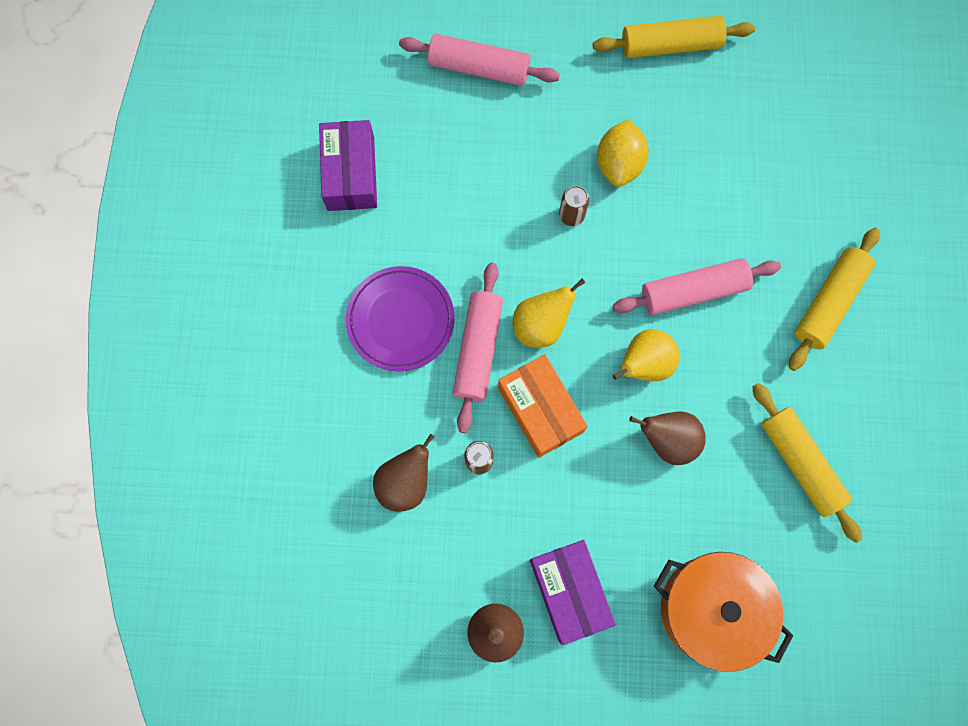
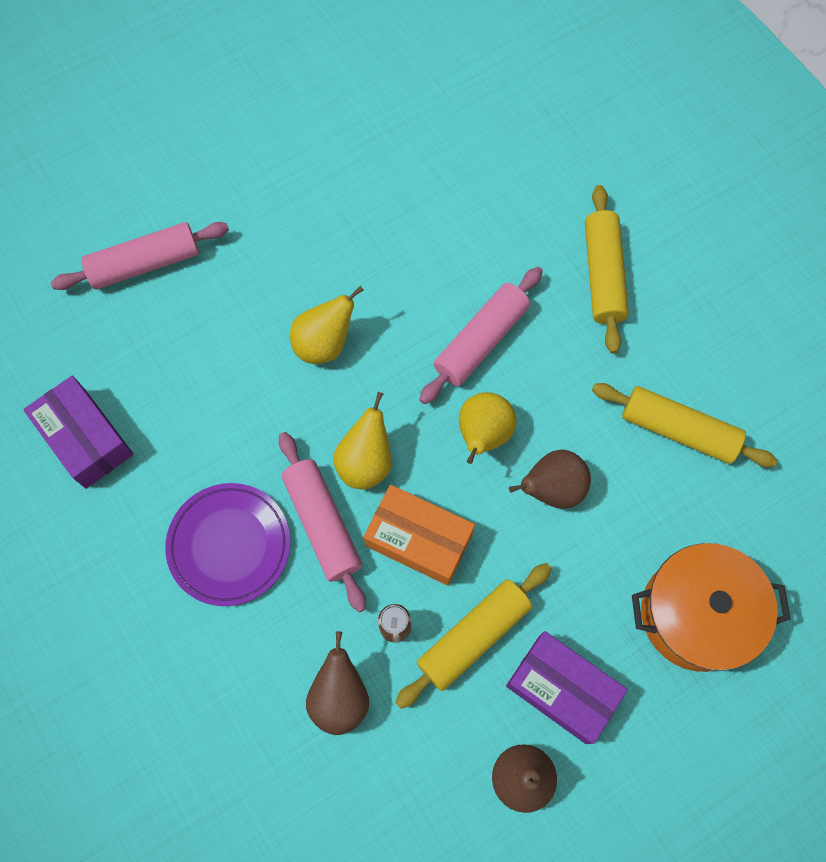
camera: 35 degrees left, 5 degrees down
brown can [559,186,589,226] -> yellow pear [290,286,364,364]
yellow rolling pin [593,16,755,58] -> yellow rolling pin moved to [395,563,552,709]
yellow lemon [597,119,649,187] -> none

